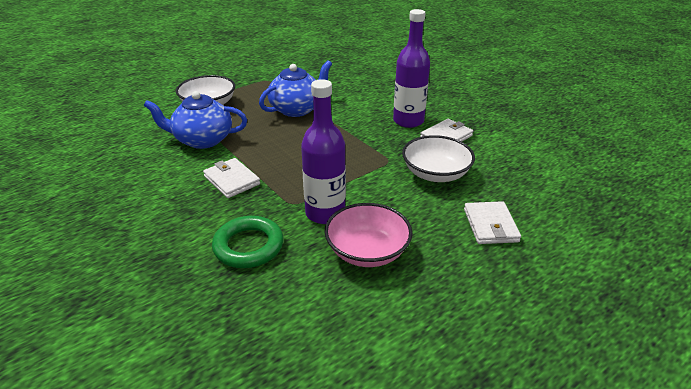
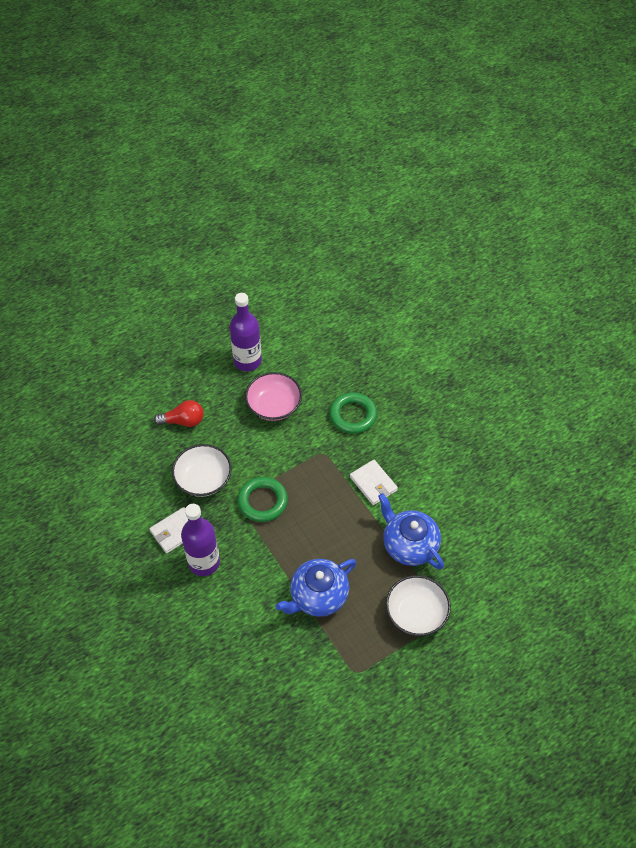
camera: 175 degrees left, 20 degrees up
blue teapot [143,91,247,149] -> blue teapot turned 135 degrees counterclockwise [378,493,444,569]
purple bottle [301,79,346,224] -> purple bottle moved to [230,293,262,371]
white wallet [464,201,521,244] -> red light bulb [154,400,204,427]
none -> green ring [238,477,288,522]

